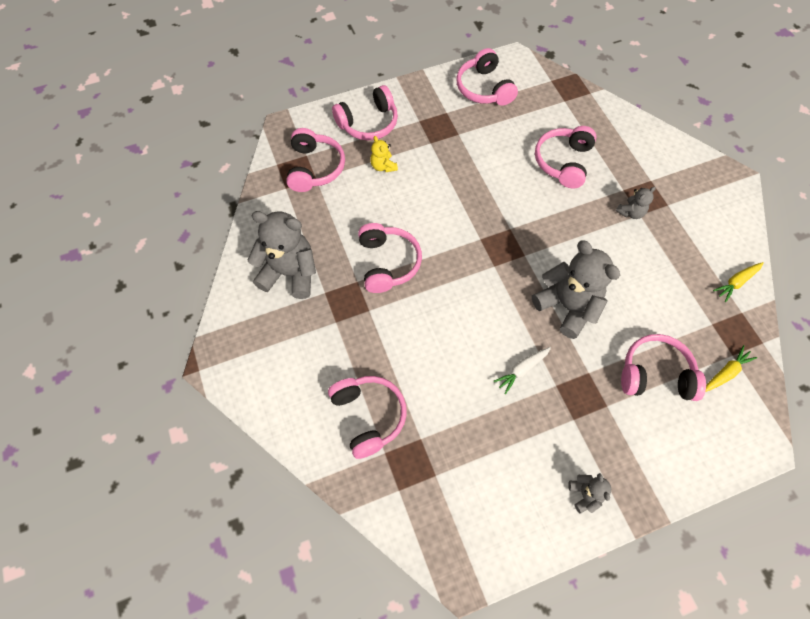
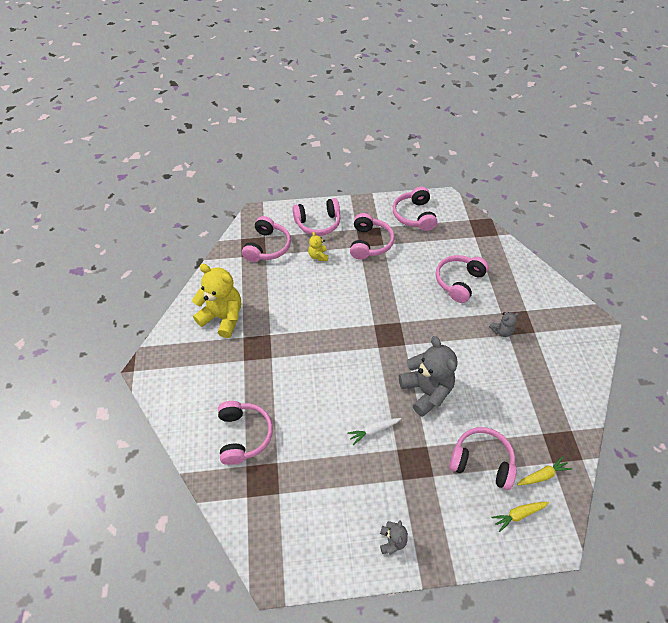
camera: 15 degrees right, 10 degrees down
grey teddy bear [247,211,316,299] -> yellow teddy bear [192,264,241,338]
pink headphones [358,223,422,293] -> pink headphones moved to [350,213,395,259]
yellow carrot [713,262,763,302] -> yellow carrot moved to [491,502,549,532]

